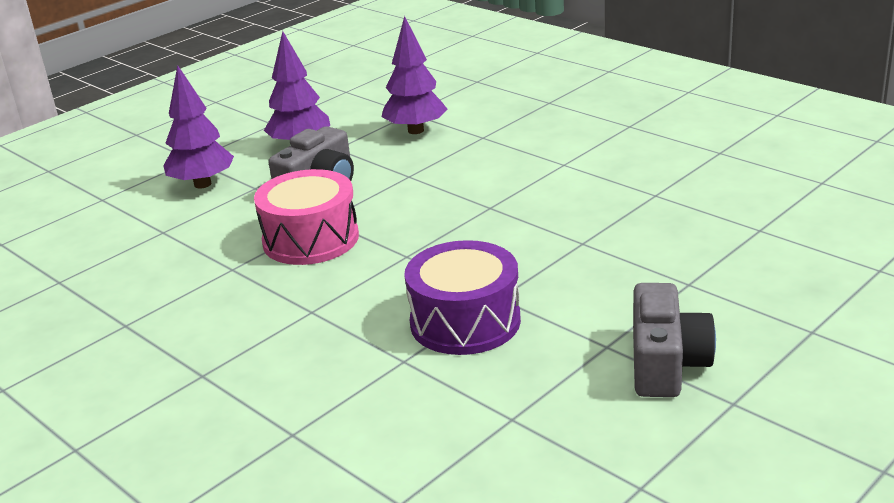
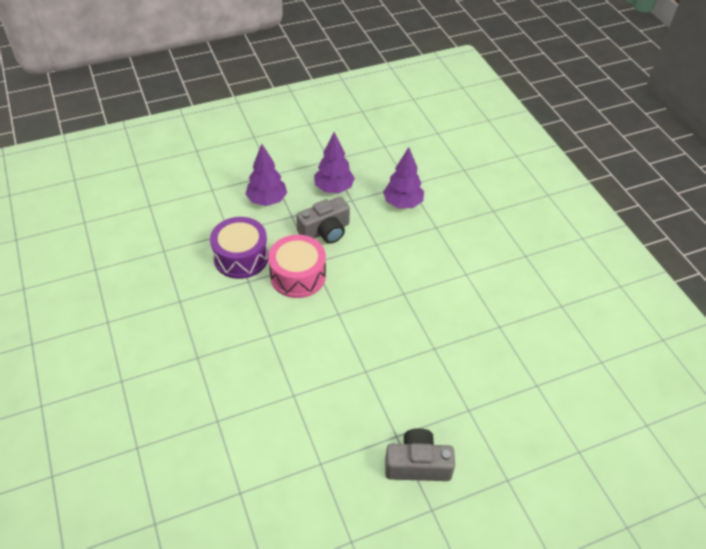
camera: 20 degrees right, 20 degrees up
purple drum [404,240,521,355] -> purple drum moved to [210,217,268,279]
grey camera [633,283,716,397] -> grey camera turned 120 degrees counterclockwise [385,428,455,481]

